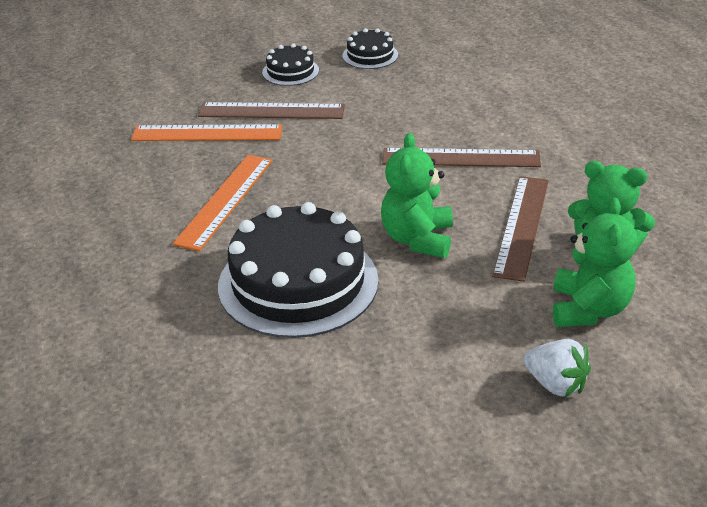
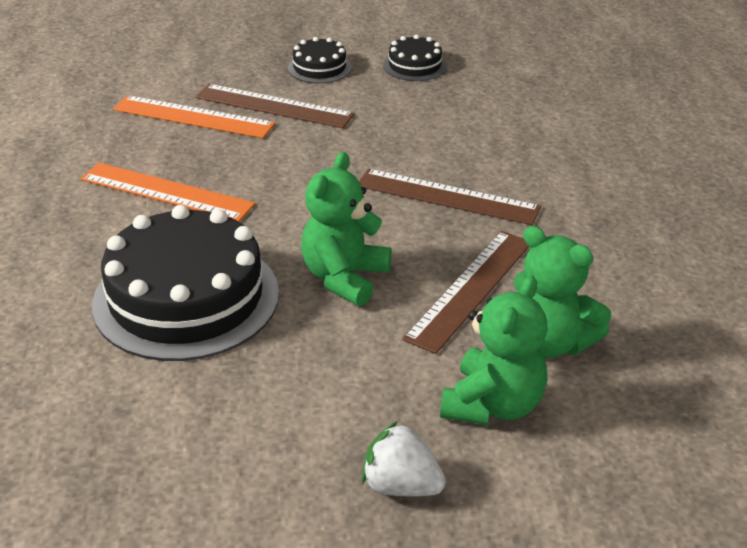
camera: 15 degrees right, 0 degrees up
orange ruler [173,155,273,251] -> orange ruler turned 75 degrees clockwise [81,163,255,222]
white strawberry [524,339,591,397] -> white strawberry turned 150 degrees clockwise [362,421,446,496]

